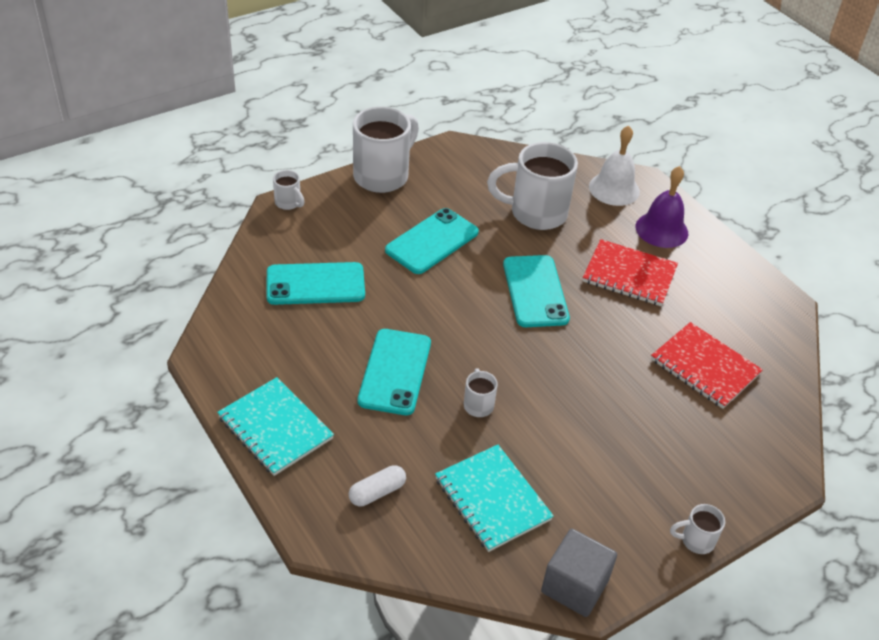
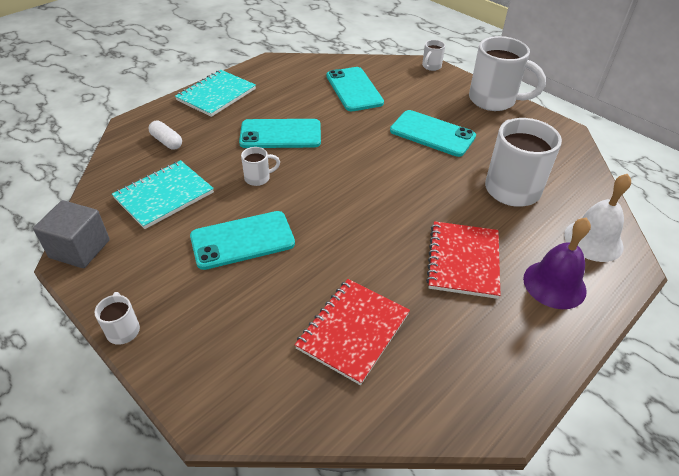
camera: 80 degrees right, 0 degrees up
turquoise phone [503,255,570,327] -> turquoise phone moved to [190,211,295,270]

